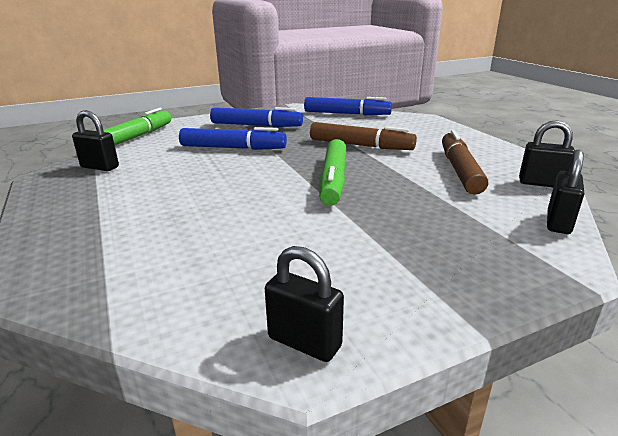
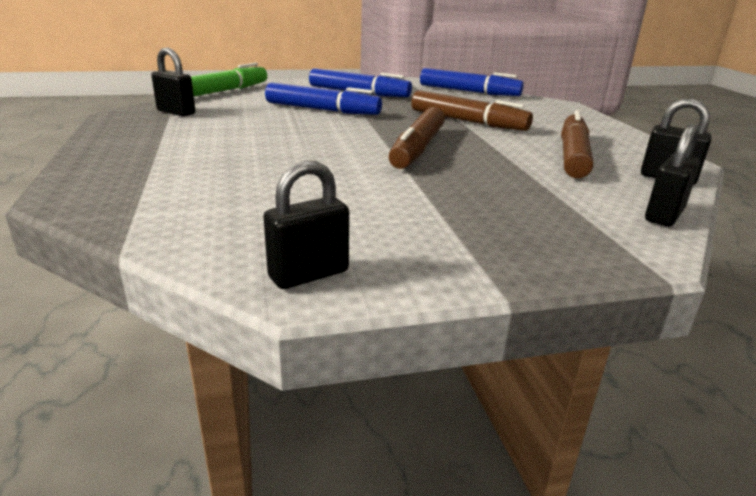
camera: 10 degrees right, 0 degrees up
black padlock [265,246,344,362] -> black padlock turned 75 degrees counterclockwise [263,160,349,289]
green marker [319,139,347,206] -> brown marker [389,107,445,169]

